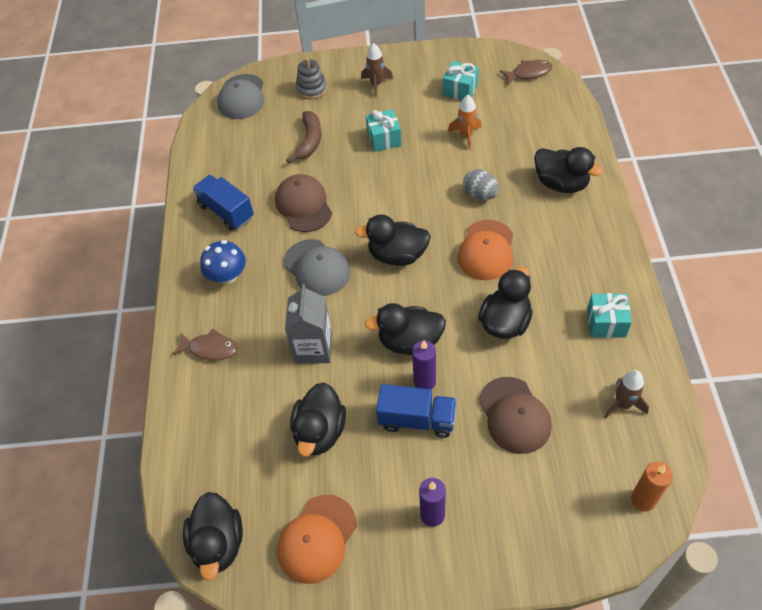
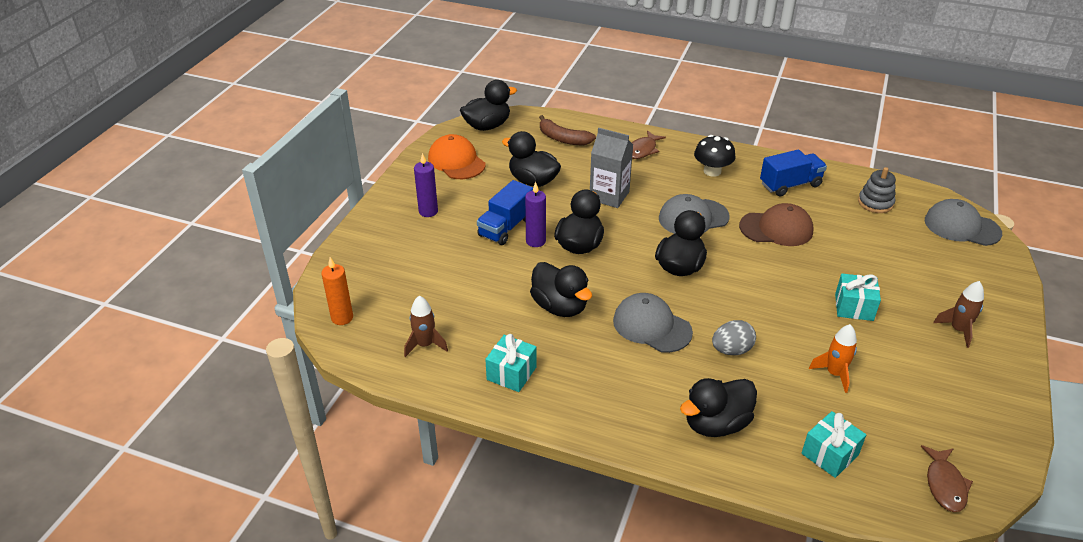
camera: 110 degrees right, 15 degrees down
black duck [183,492,243,580] -> black duck turned 135 degrees clockwise [460,80,517,131]
blue mushroom [200,240,246,284] -> black mushroom [694,135,735,177]
brown banana [287,111,321,163] -> brown banana moved to [539,115,596,145]
grey stacking toy [296,58,327,100] -> grey stacking toy moved to [858,167,896,213]
turquoise gift [443,61,479,100] -> turquoise gift moved to [801,411,866,478]
orange cap [457,220,513,280] -> grey cap [613,293,693,353]
brown cap [479,377,552,454] -> none

